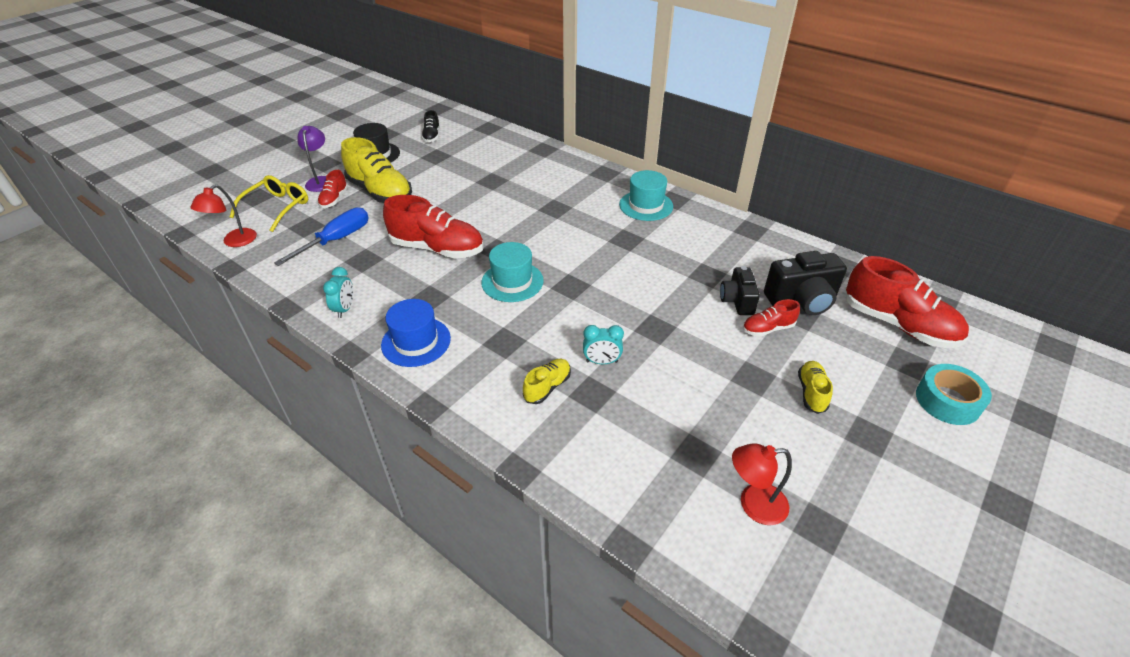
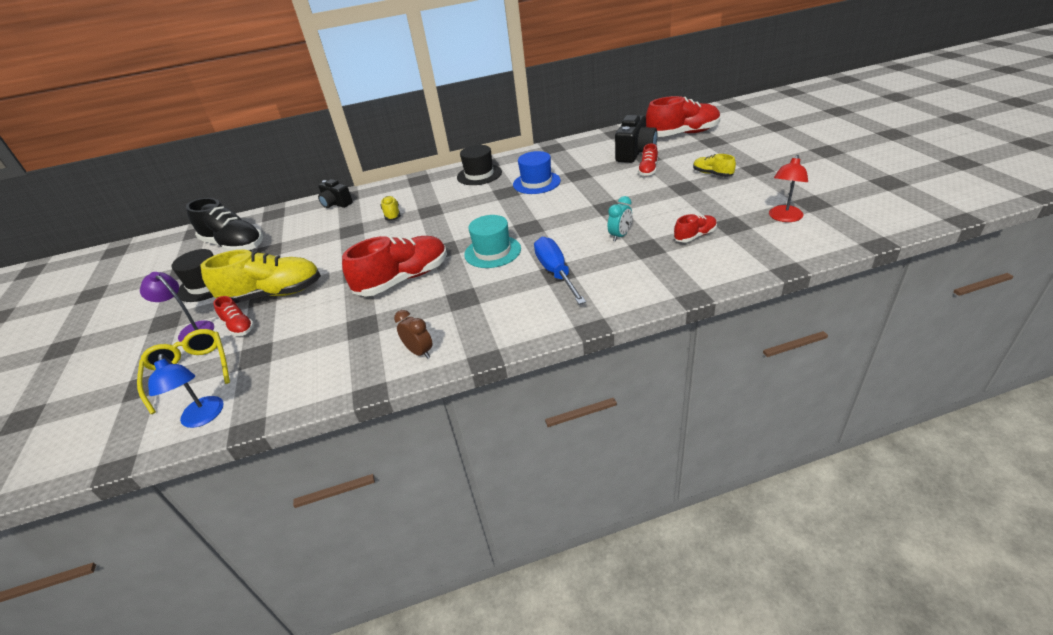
camera: 50 degrees left, 5 degrees down
red lamp [190,184,257,247] -> blue lamp [148,354,224,428]
blue screwdriver [274,207,369,266] -> blue screwdriver moved to [534,237,586,305]
turquoise clock [323,267,354,318] -> brown clock [394,310,433,359]
blue hat [381,299,451,367] -> blue hat moved to [513,151,561,194]
black shoe [421,110,440,142] -> black shoe [186,198,263,252], size x2.02
yellow shoe [523,359,571,404] -> yellow shoe moved to [381,196,401,221]
turquoise hat [619,170,673,221] -> black hat [457,145,502,185]
black camera [720,266,760,315] -> black camera moved to [318,179,353,208]
turquoise tape [916,364,992,425] -> none
none -> red shoe [674,214,717,243]

